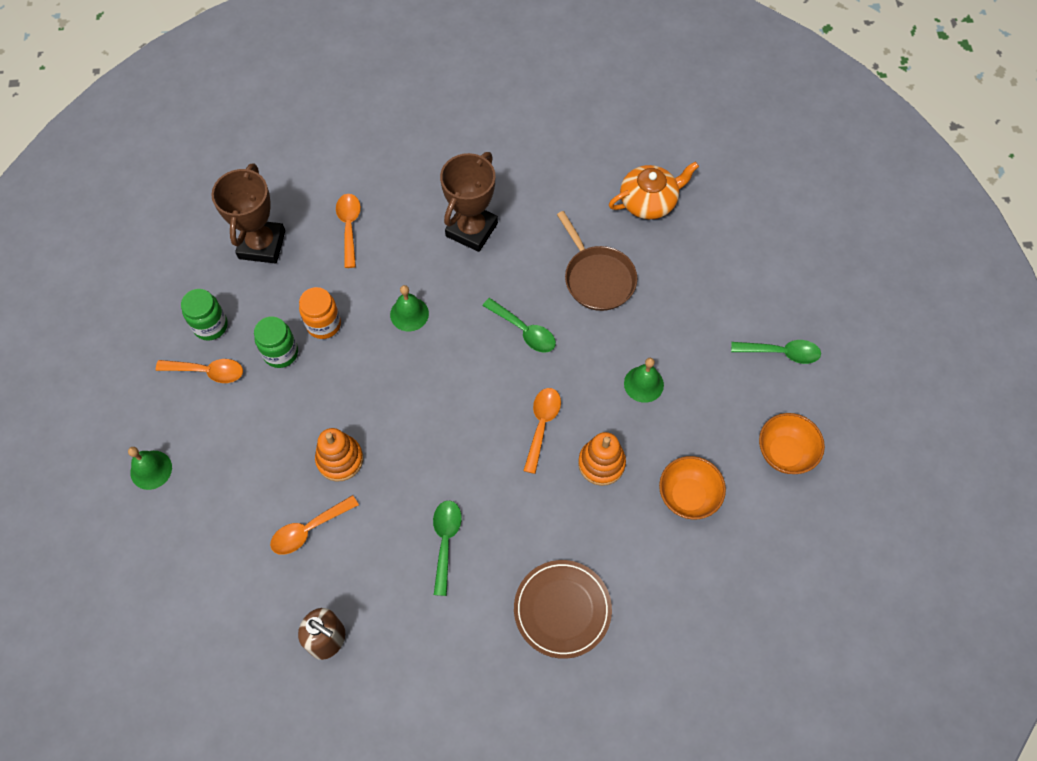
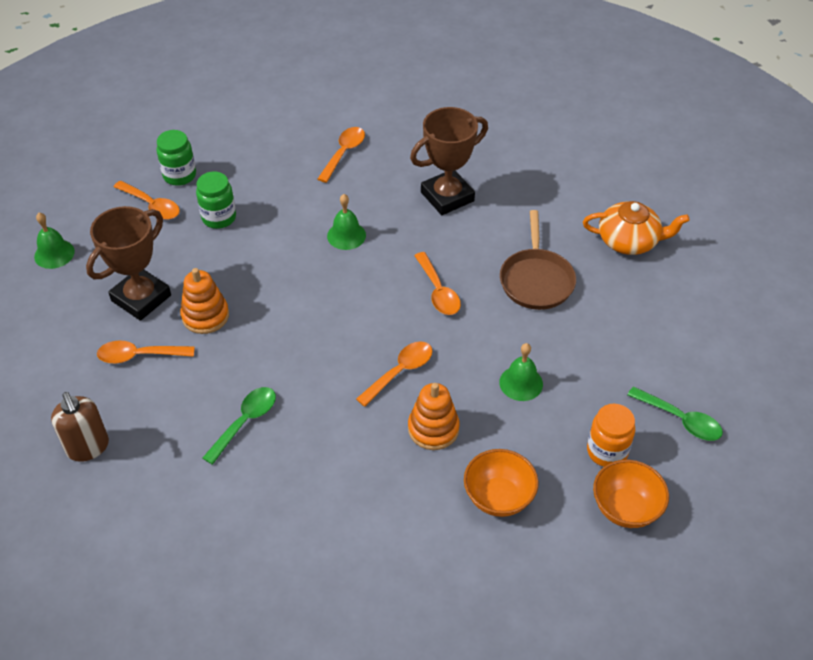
camera: 30 degrees right, 15 degrees down
brown trophy [211,163,285,264] -> brown trophy moved to [86,206,171,321]
orange jar [299,287,341,339] -> orange jar moved to [587,404,635,467]
green spoon [482,298,556,353] -> orange spoon [414,252,461,315]
brown plate [514,560,612,659] -> none

